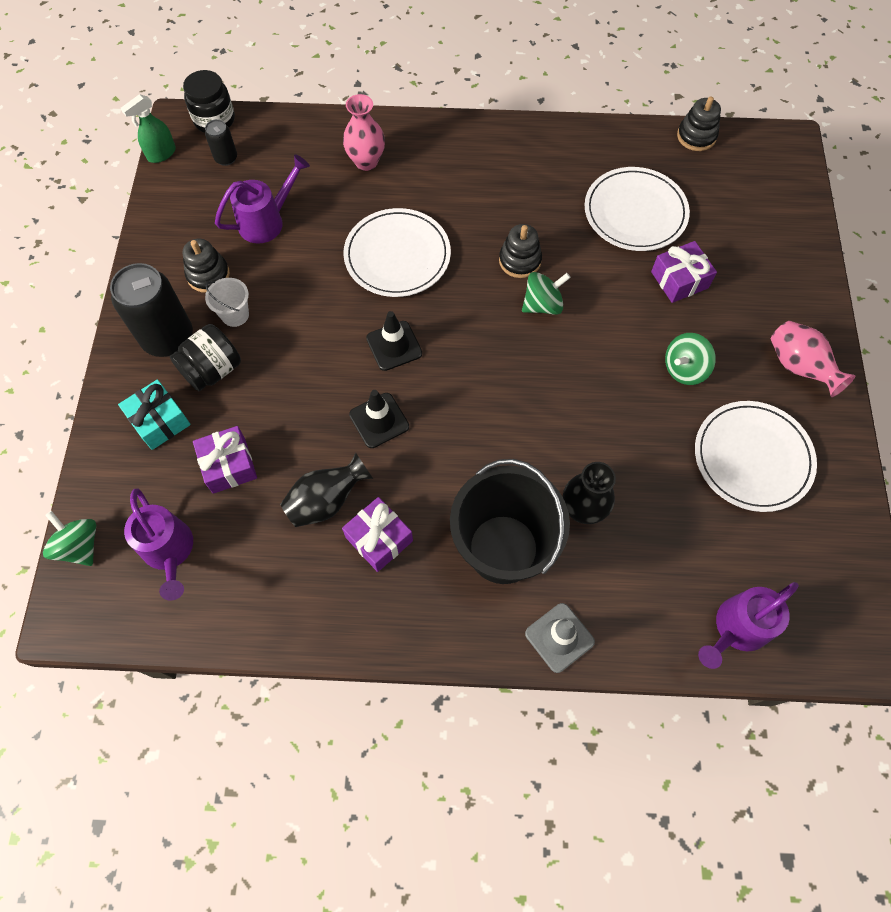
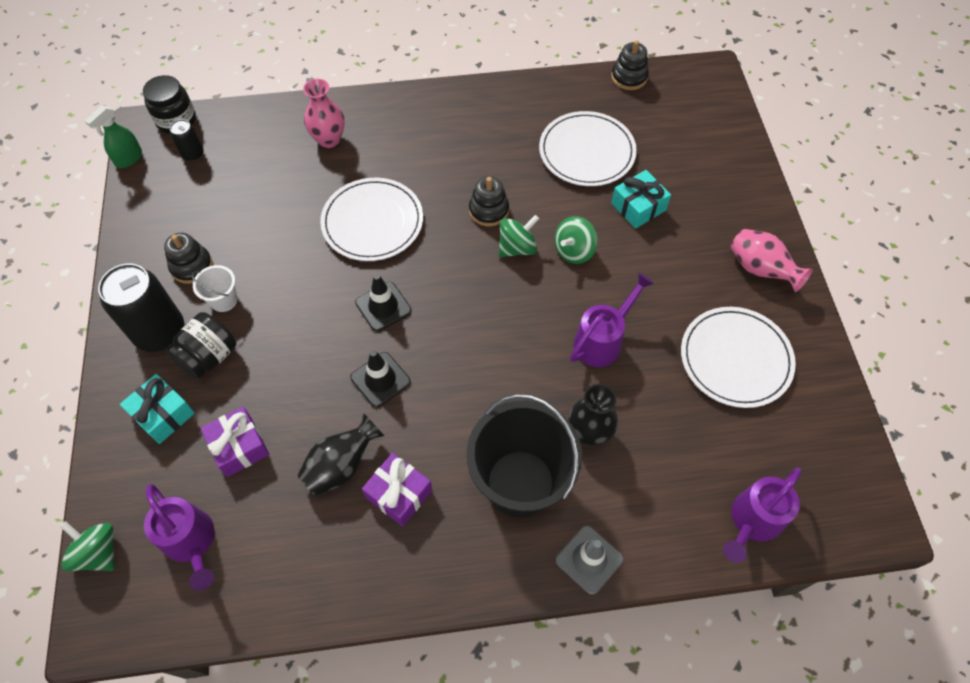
camera: 10 degrees left, 5 degrees down
purple watering can [215,154,310,244] -> purple watering can moved to [570,272,654,367]
purple gift [651,241,717,303] -> turquoise gift [611,170,671,229]
green spinning top [665,333,716,385] -> green spinning top moved to [555,216,598,264]

